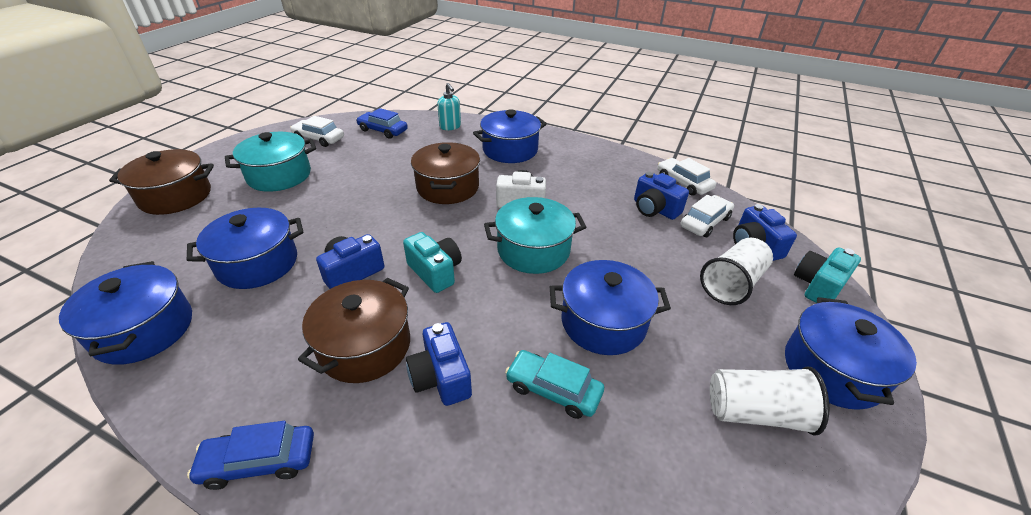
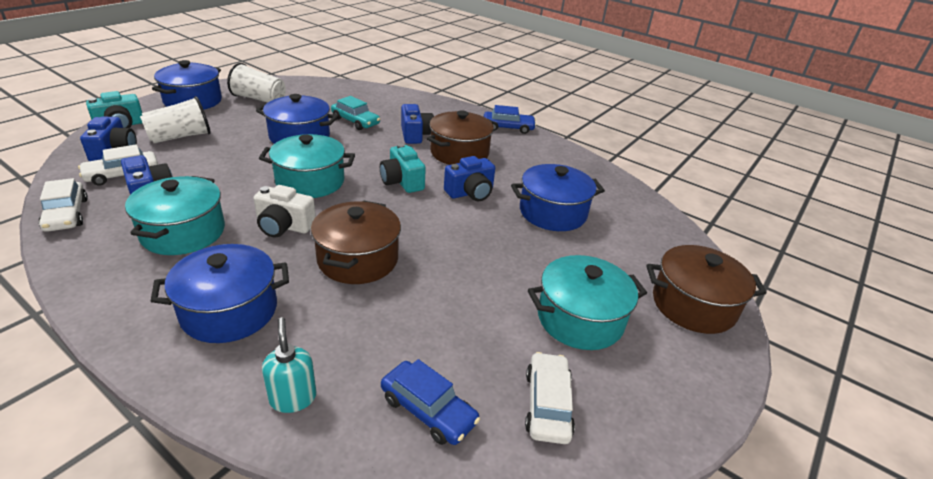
camera: 170 degrees left, 5 degrees down
blue pot [59,261,192,365] -> none
white car [290,116,344,147] -> white car turned 120 degrees counterclockwise [525,352,575,444]
none -> turquoise pot [125,176,225,255]

